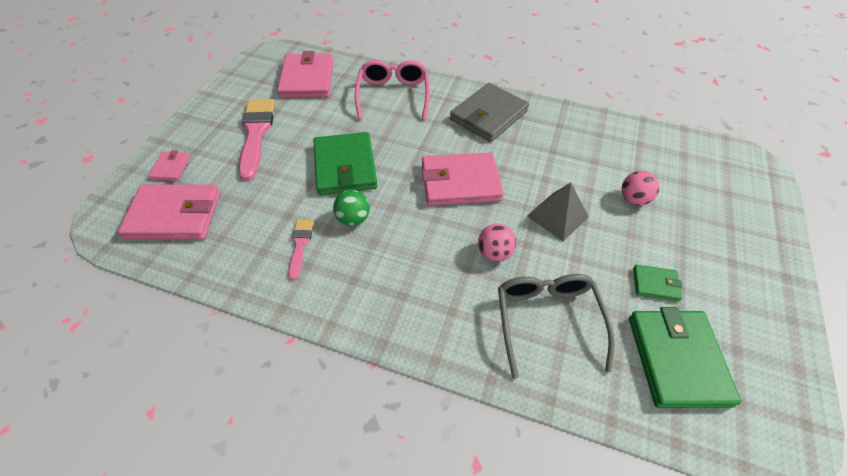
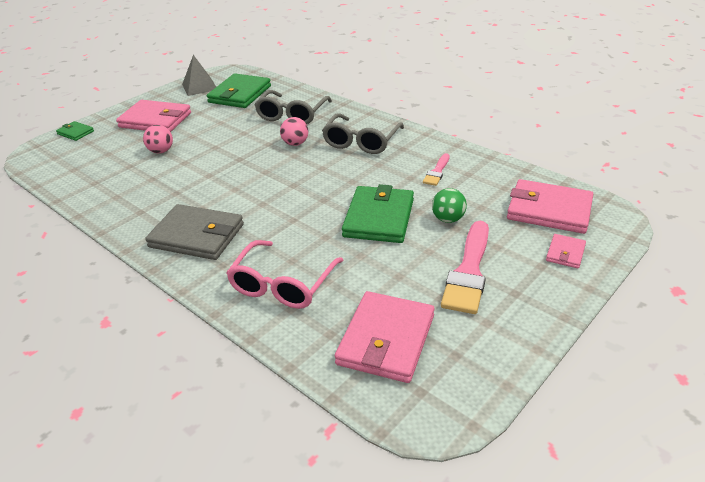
camera: 155 degrees left, 15 degrees down
green ball [333,190,370,226] -> green ball moved to [432,188,467,223]
pink wallet [422,152,504,206] -> pink wallet moved to [116,100,191,132]
grey wallet [450,83,529,142] -> grey wallet turned 45 degrees clockwise [145,204,244,260]
grey pyramid [527,183,589,242] -> grey pyramid moved to [182,55,216,96]
green wallet [633,264,682,302] -> green wallet moved to [56,121,94,141]
none -> grey glasses [322,113,404,154]

